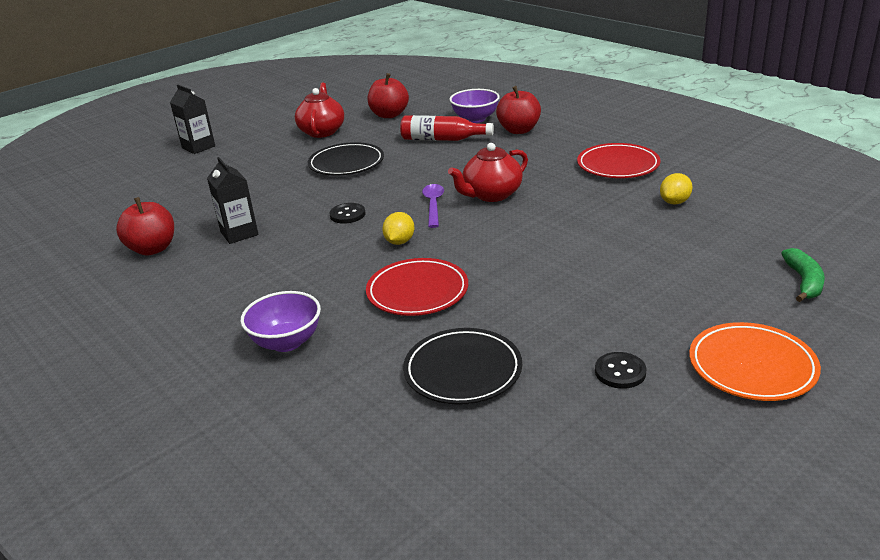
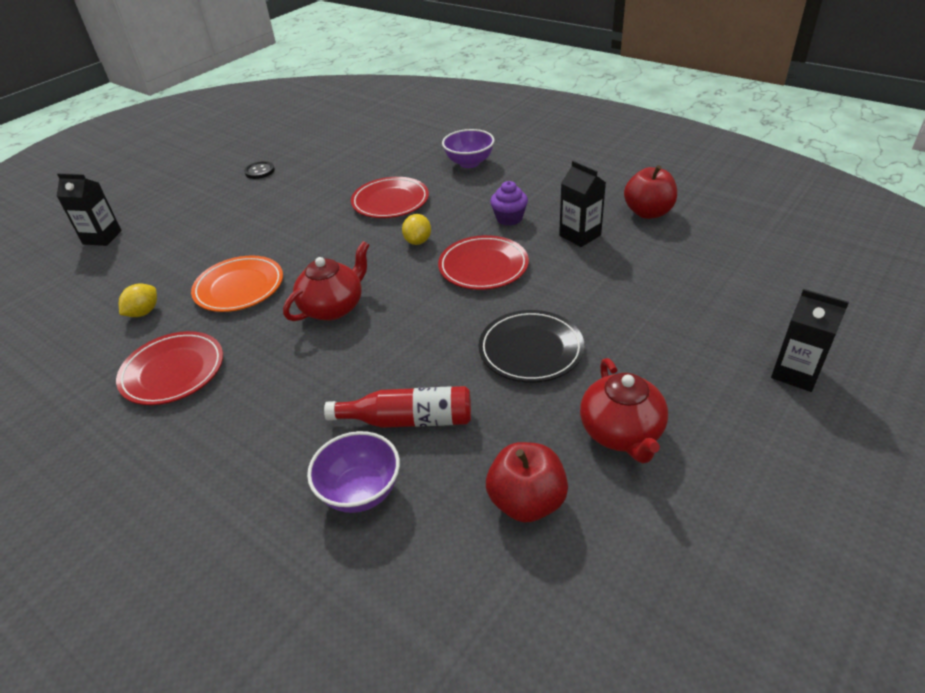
camera: 170 degrees right, 10 degrees up
black button [329,203,366,224] -> red plate [438,235,529,290]
black plate [403,328,522,405] -> none
purple spoon [422,184,444,228] -> none
red apple [496,86,541,134] -> none
orange plate [689,322,821,401] -> orange plate moved to [191,255,283,312]
green banana [781,248,825,302] -> black carton [57,173,122,246]
none -> purple cupcake [490,181,528,226]

